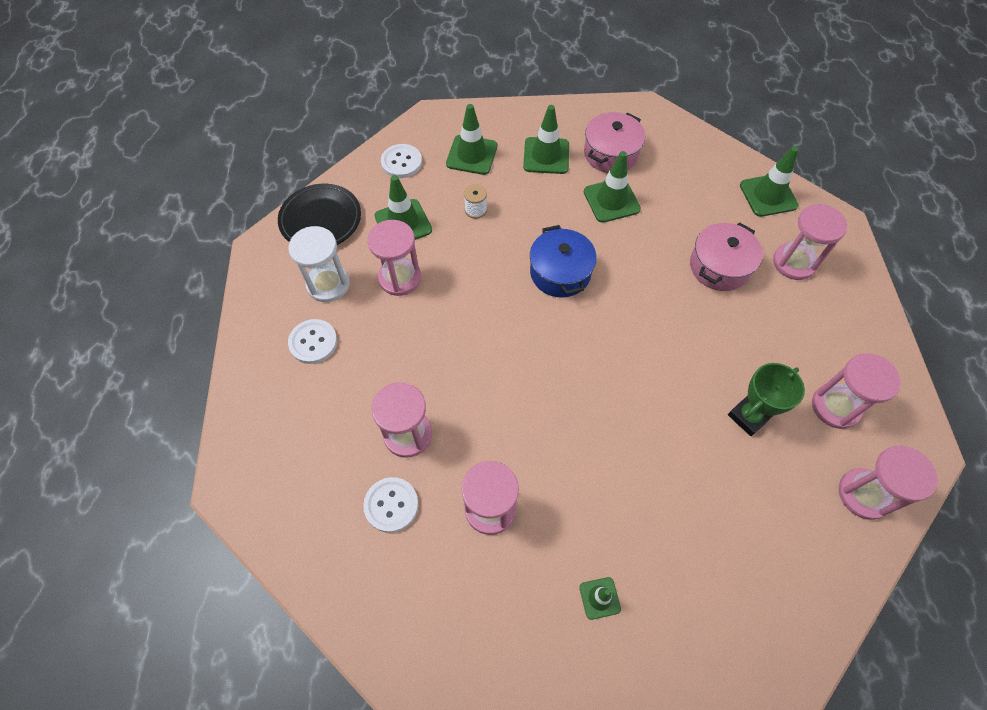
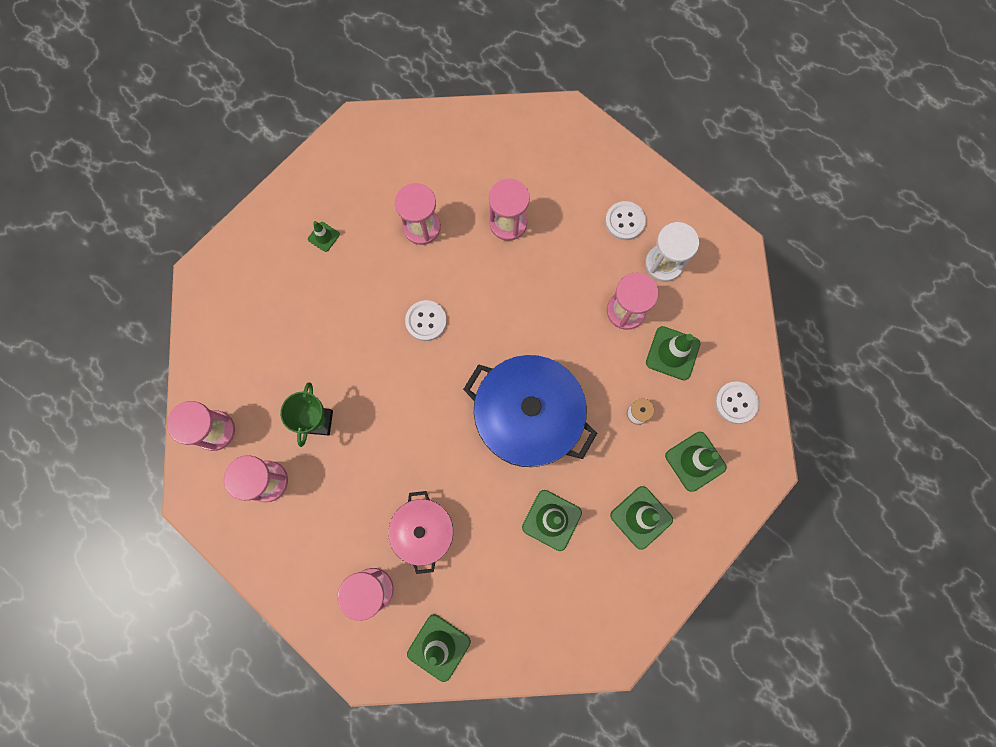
camera: 135 degrees right, 15 degrees up
black plate [278,184,361,245] -> none
white button [363,477,419,533] -> white button moved to [405,300,447,341]
blue pot [530,225,597,298] -> blue pot [463,355,597,467], size x1.75
pink pot [584,112,645,173] -> none

